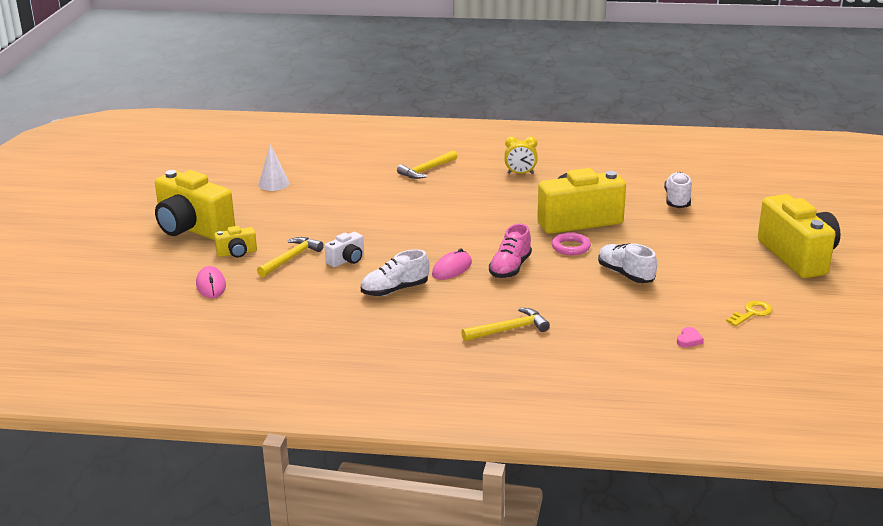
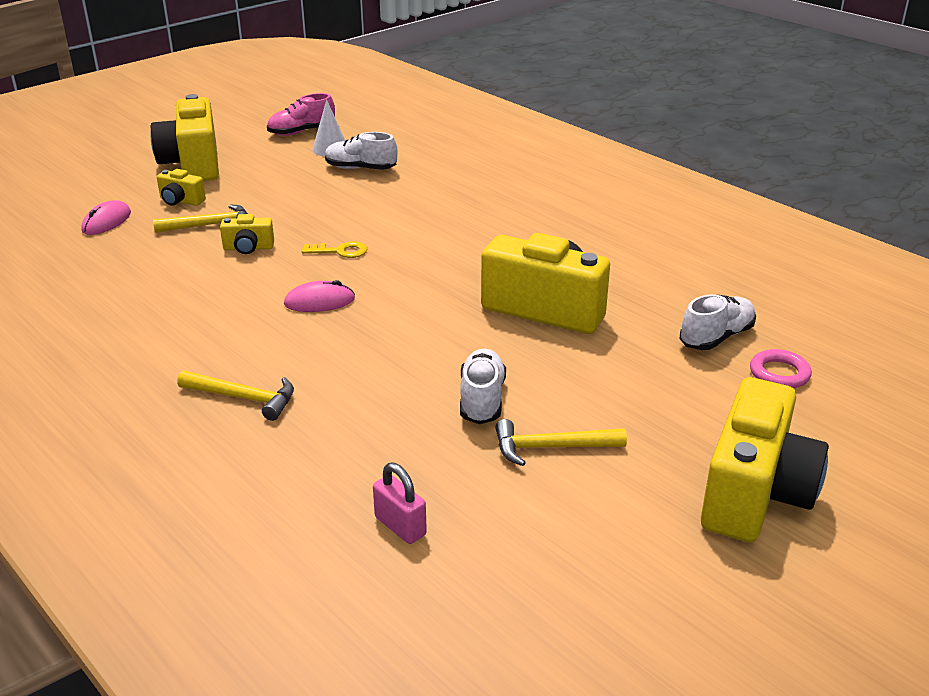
camera: 40 degrees right, 5 degrees up
white camera [325,232,364,267] -> yellow camera [220,214,274,254]
white shoe [361,249,430,296] -> white shoe moved to [325,132,398,170]
yellow hammer [397,150,458,179] -> yellow hammer moved to [495,419,627,466]
pink shoe [489,223,532,278] -> pink shoe moved to [267,93,335,136]
yellow clock [504,136,538,174] -> none
pink ring [551,233,591,255] -> pink ring moved to [750,349,812,388]
pink heart [677,327,704,348] -> pink padlock [373,463,427,544]
yellow key [726,301,773,326] -> yellow key moved to [301,241,368,258]

